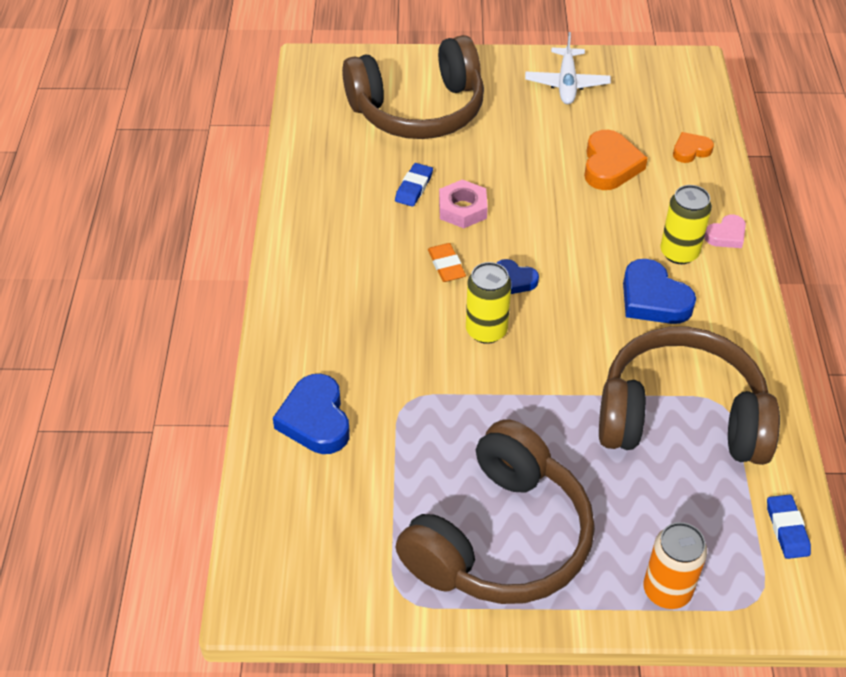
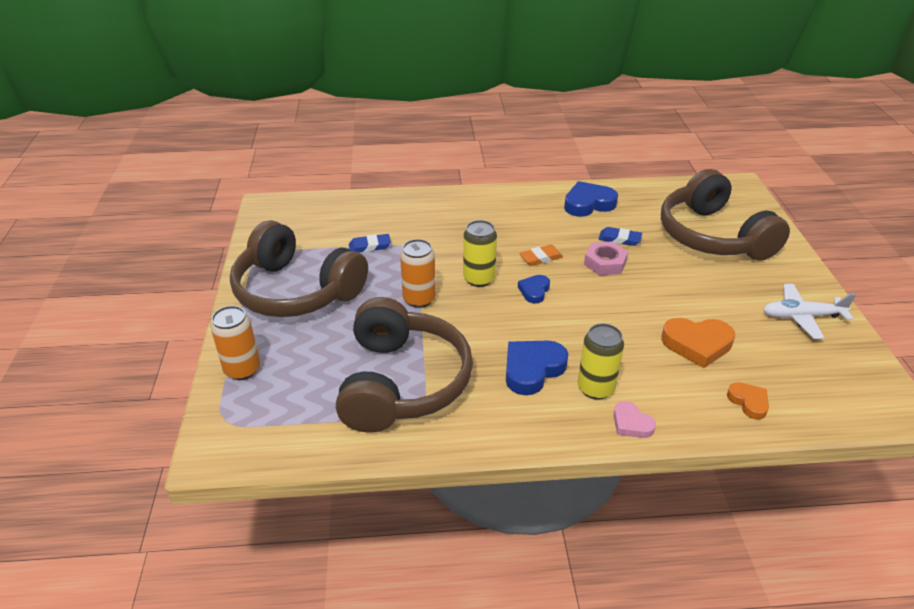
camera: 85 degrees right, 10 degrees down
blue heart [273,374,350,454] -> blue heart moved to [564,181,618,217]
blue eraser [767,495,811,559] -> blue eraser moved to [349,234,391,252]
none -> orange can [400,239,436,308]

